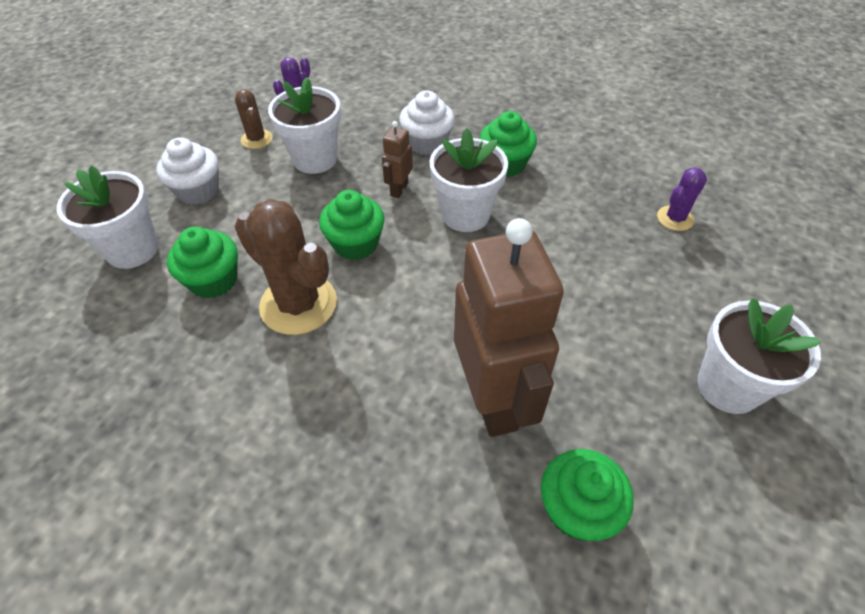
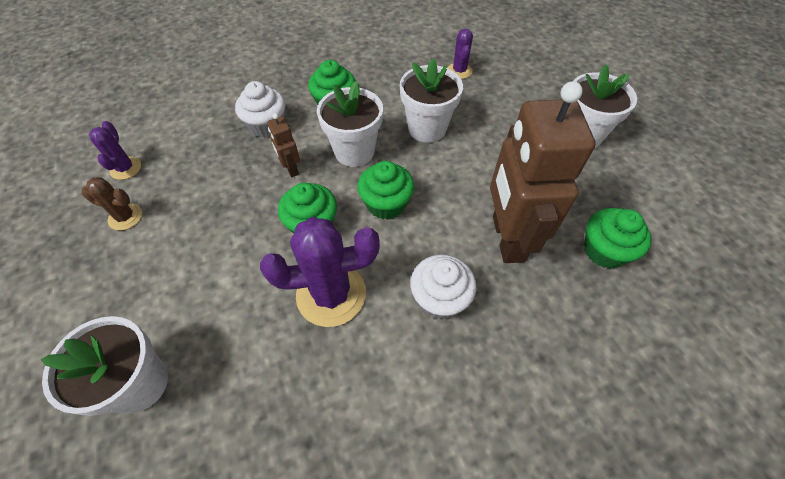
camera: 50 degrees left, 5 degrees up
white cupcake [156,137,219,205] -> white cupcake moved to [410,255,476,319]
green cupcake [167,227,238,299] -> green cupcake moved to [357,161,414,220]
brown cactus [235,199,337,335] -> purple cactus [260,217,380,327]
white flower pot [268,77,341,174] -> white flower pot moved to [400,58,463,143]
brown robot [454,218,564,437] -> brown robot turned 120 degrees counterclockwise [490,81,595,263]

